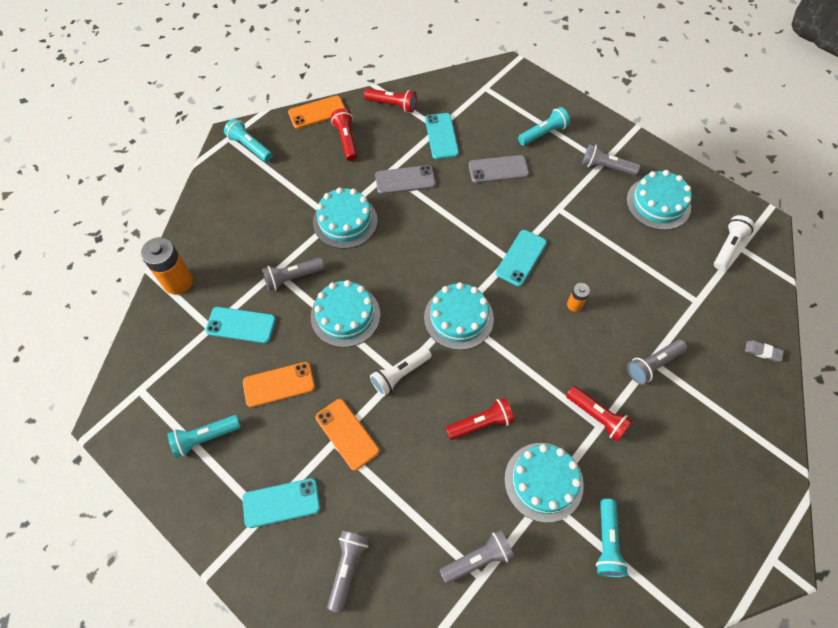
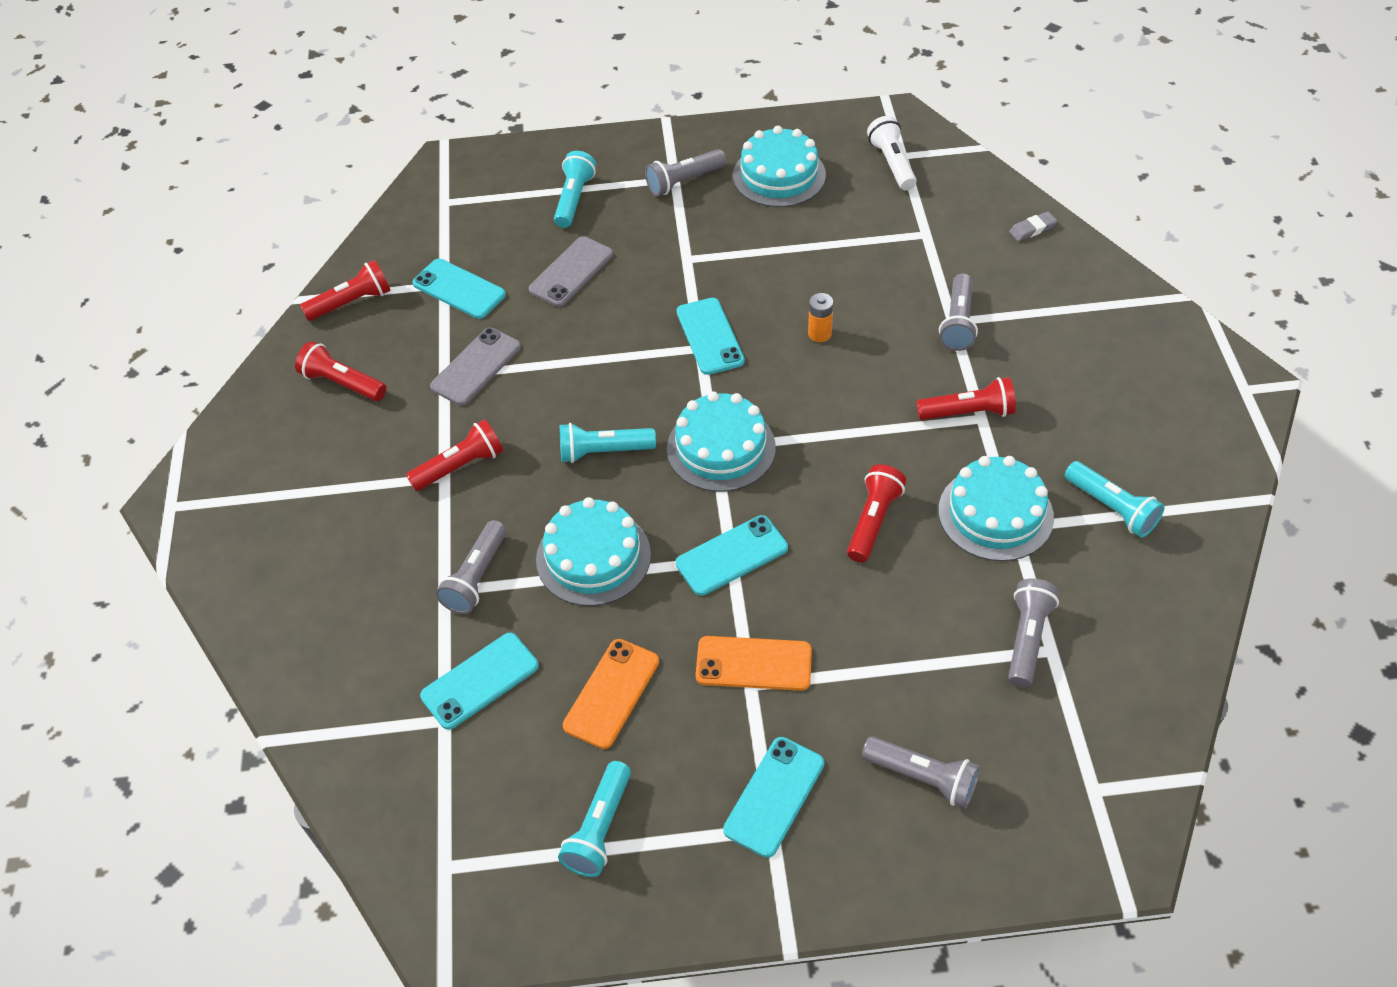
camera: 45 degrees left, 10 degrees down
orange battery [141,237,193,295] -> none
turquoise flashlight [224,118,272,162] -> turquoise flashlight moved to [559,423,656,463]
orange phone [288,96,346,129] -> none
turquoise cake [313,187,378,249] -> red flashlight [406,419,503,491]
grey flashlight [327,531,369,613] -> grey flashlight turned 150 degrees clockwise [862,736,980,808]
white flashlight [370,346,432,396] -> turquoise phone [676,515,788,596]

